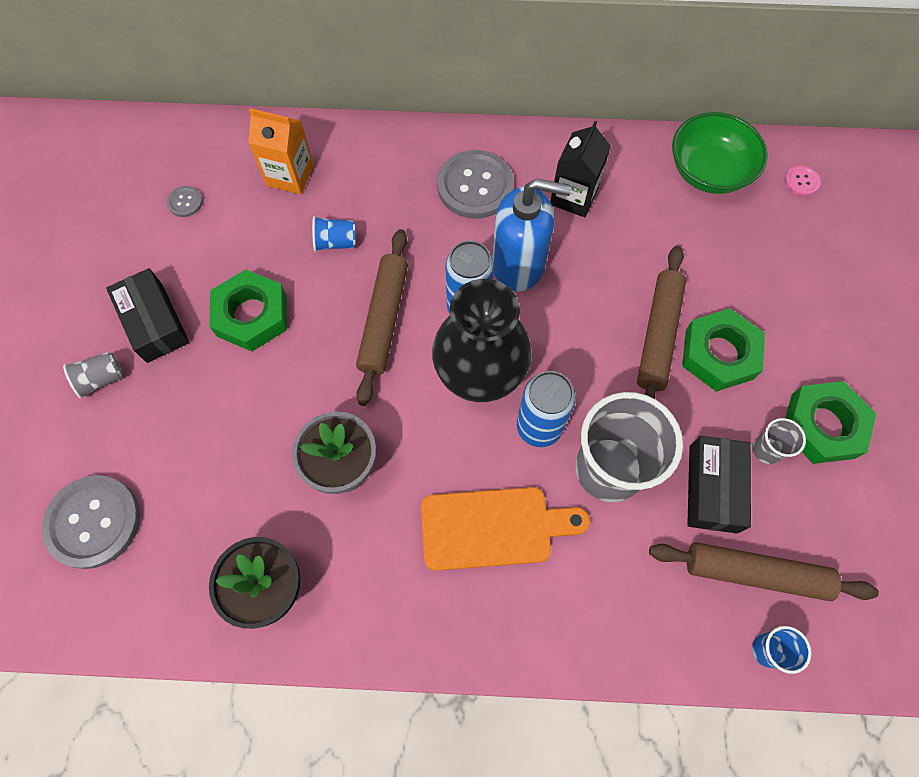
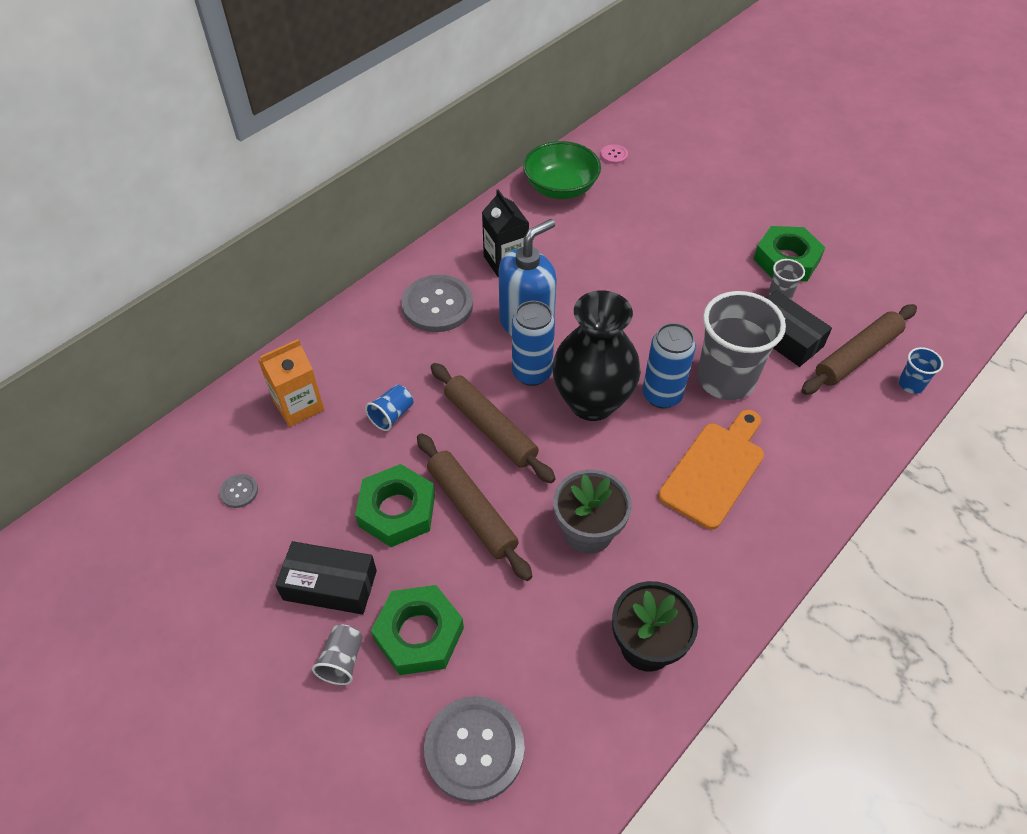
camera: 50 degrees left, 15 degrees down
brown rolling pin [637,245,686,399] -> brown rolling pin moved to [417,433,532,581]
green nut [682,308,765,392] -> green nut moved to [371,585,464,675]

